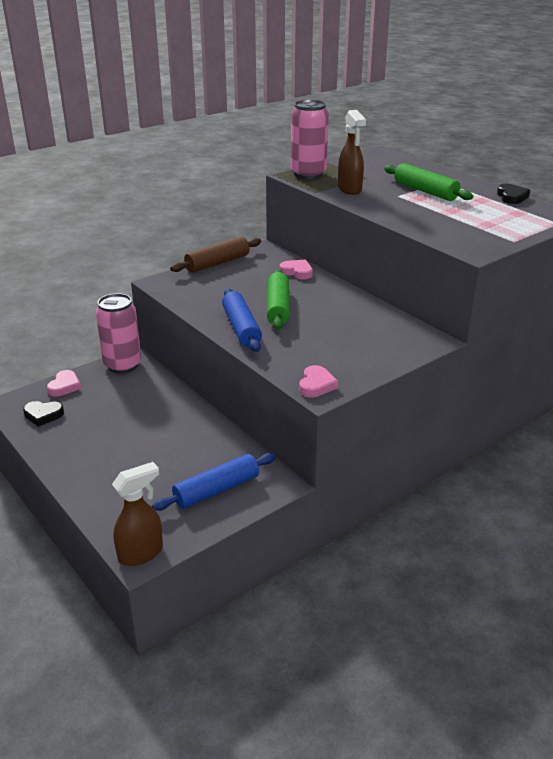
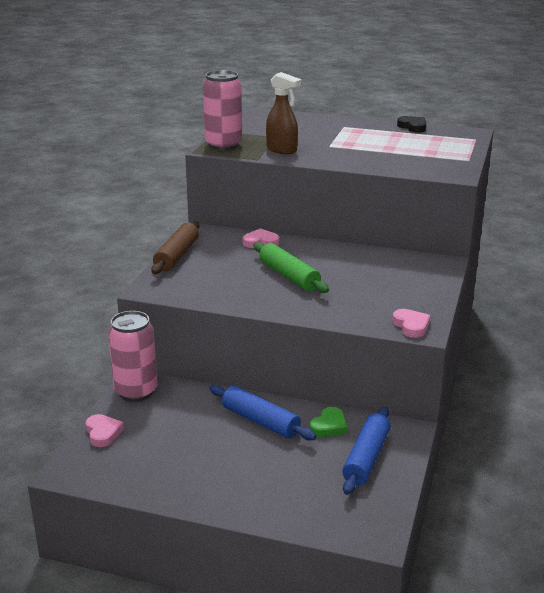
camera: 35 degrees left, 5 degrees down
black heart [23,401,64,427] -> none
brown spray bottle [112,462,163,566] -> none
blue rolling pin [222,288,262,352] -> blue rolling pin moved to [209,385,316,440]
green rolling pin [384,163,473,201] -> none
none -> green heart [310,407,347,437]

